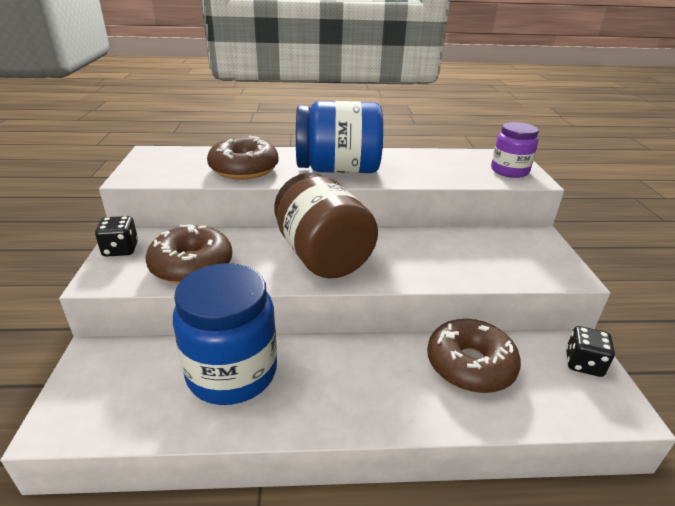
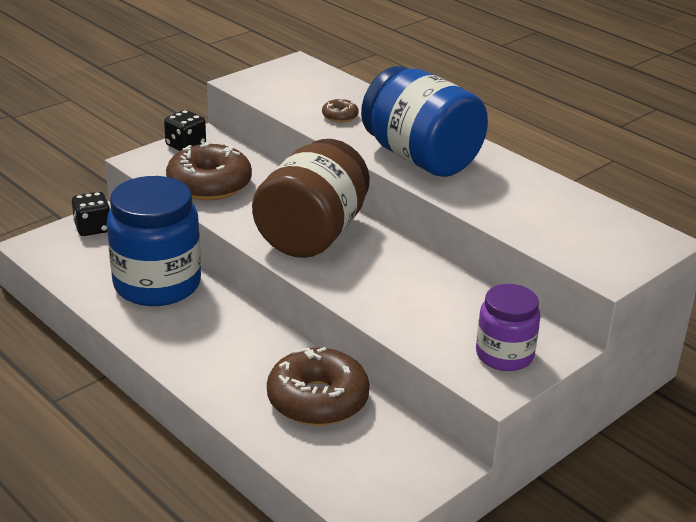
camera: 50 degrees right, 0 degrees up
brown donut [207,136,278,179] -> brown donut [322,99,359,123], size x0.44
purple jar [491,122,539,178] -> purple jar moved to [476,284,541,371]
black dice [566,326,615,377] -> black dice moved to [72,192,110,236]

